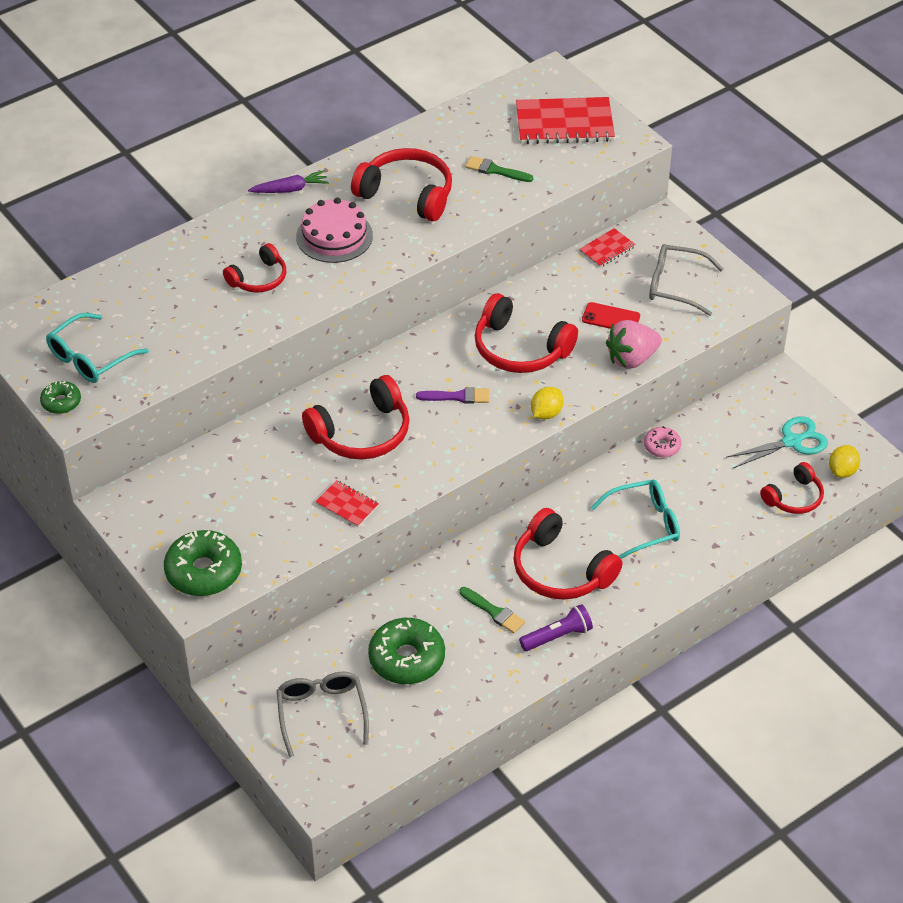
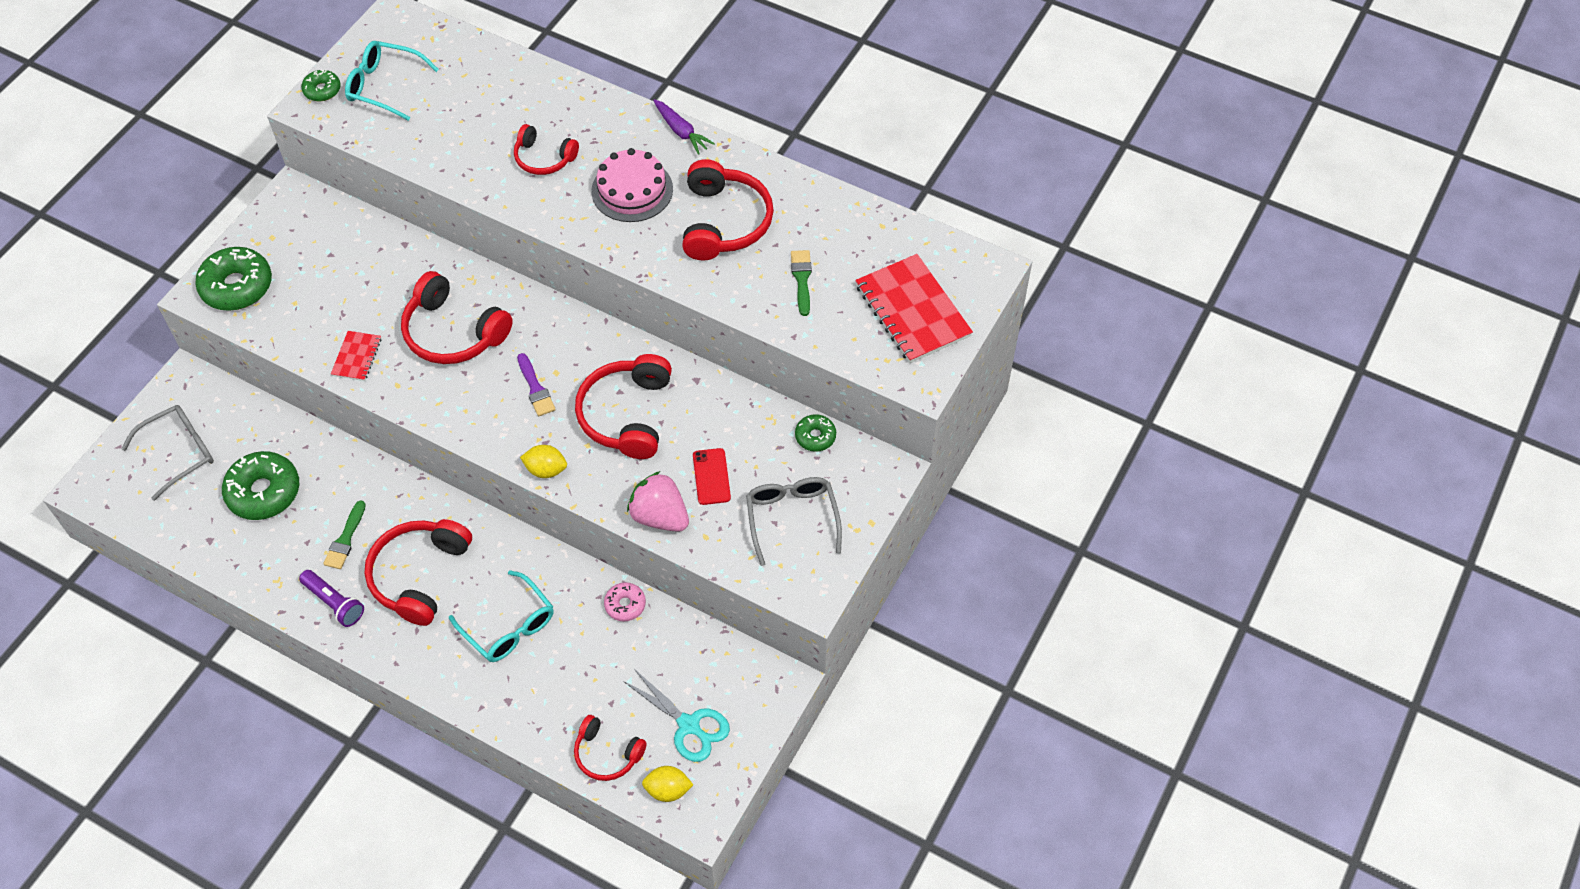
camera: 65 degrees right, 10 degrees up
red notebook [579,228,636,267] -> green donut [795,414,836,452]

